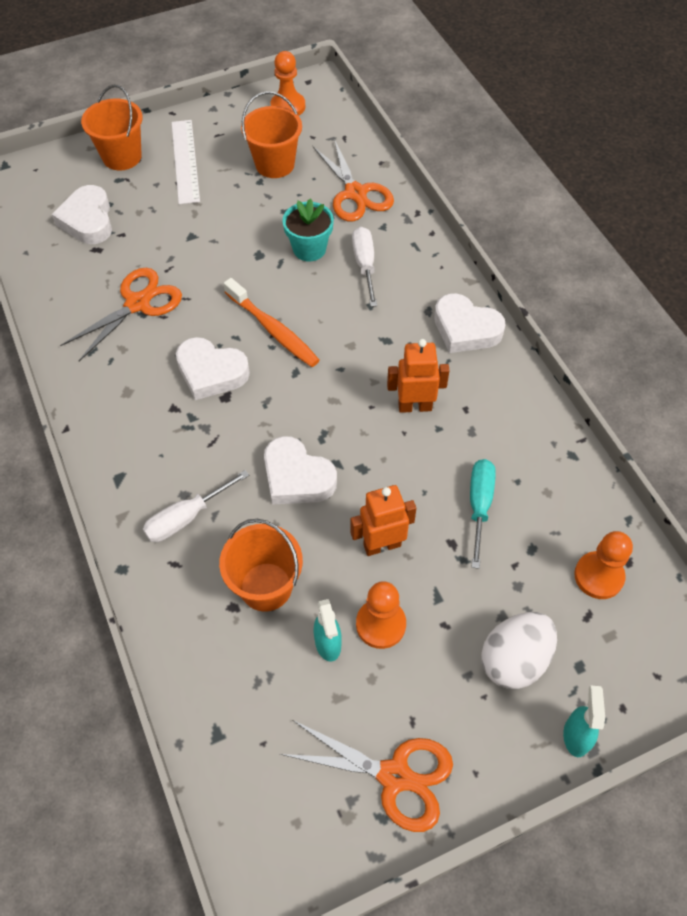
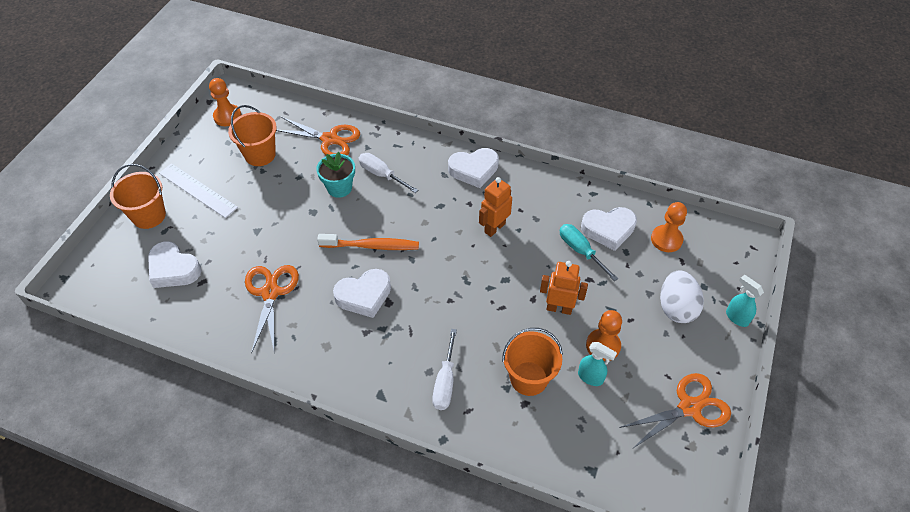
camera: 45 degrees left, 5 degrees down
white heart [264,436,337,505] -> white heart moved to [581,207,637,251]
orange robot [350,485,416,556] -> orange robot turned 75 degrees clockwise [540,261,588,315]

